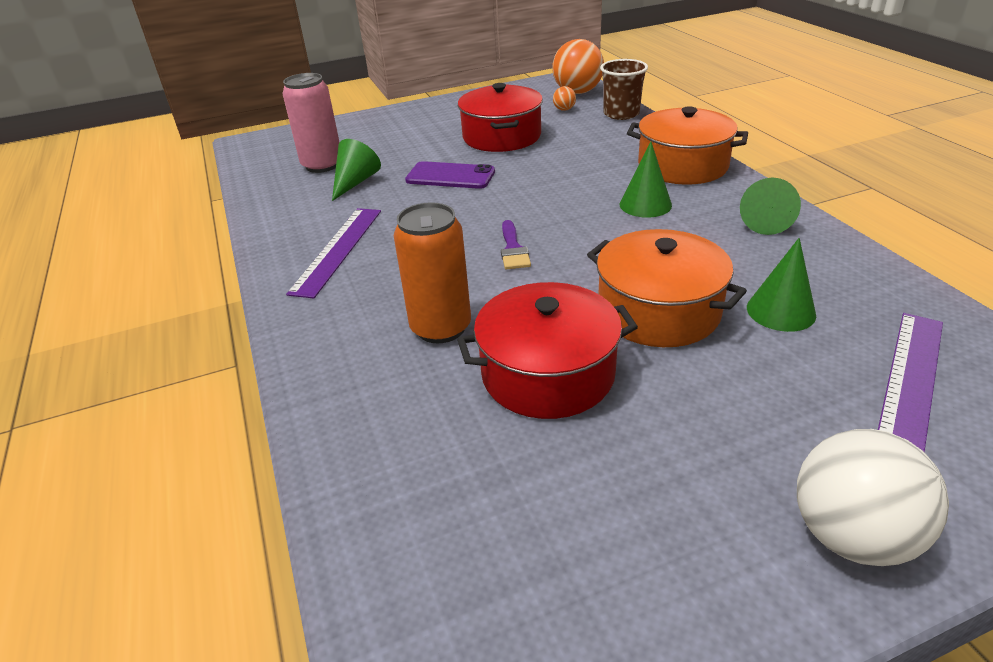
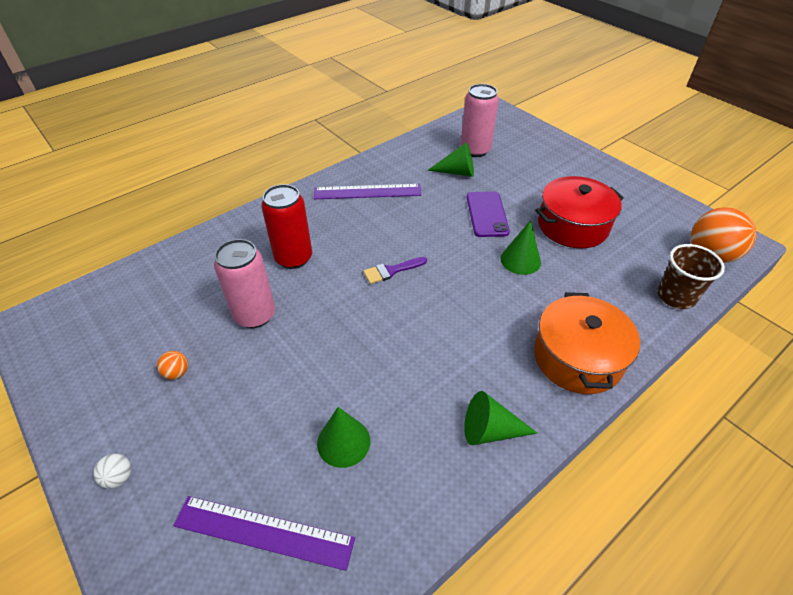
camera: 70 degrees right, 10 degrees up
orange can [394,202,471,343] -> red can [261,184,312,269]
red pot [457,282,638,419] -> pink can [214,239,275,328]
orange ball [553,86,576,111] -> orange ball moved to [157,351,188,380]
orange pot [587,229,747,347] -> none
green cone [620,142,672,218] -> green cone moved to [500,220,541,275]
white ball [797,429,949,566] -> white ball [94,454,131,489], size x0.43

